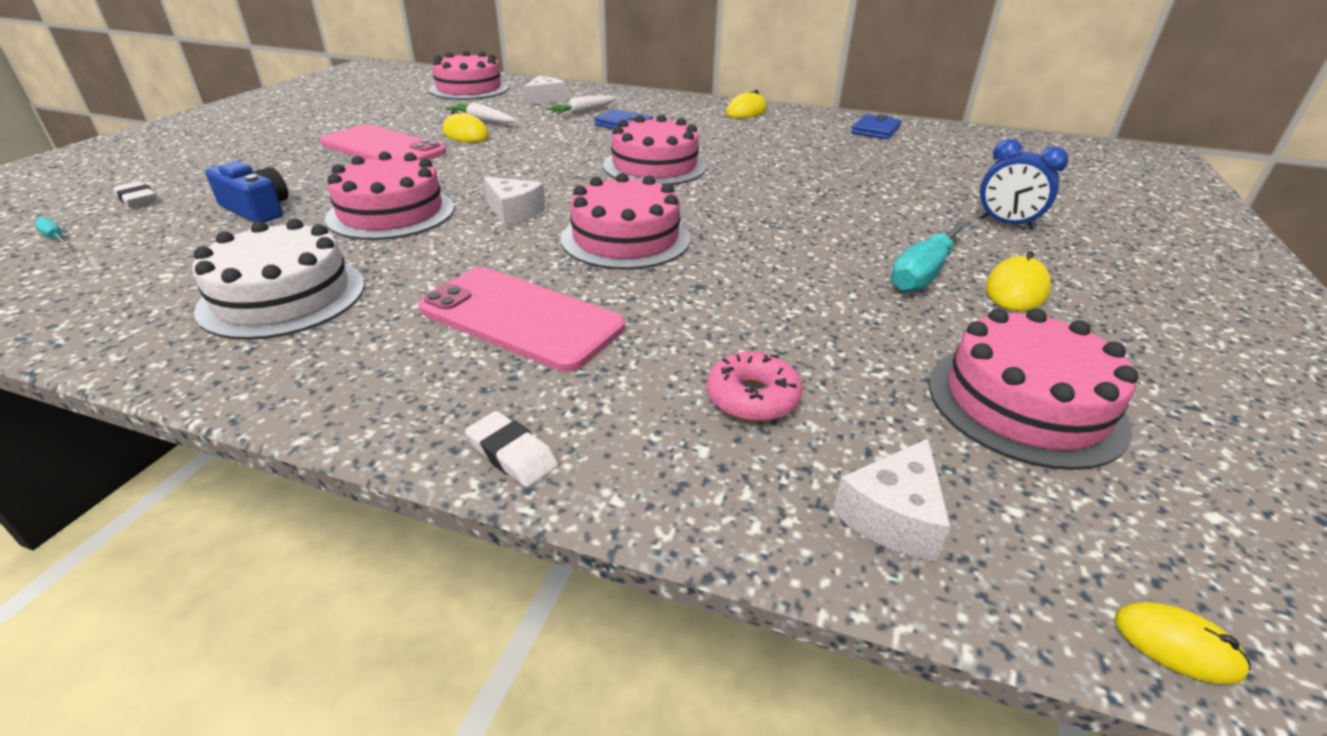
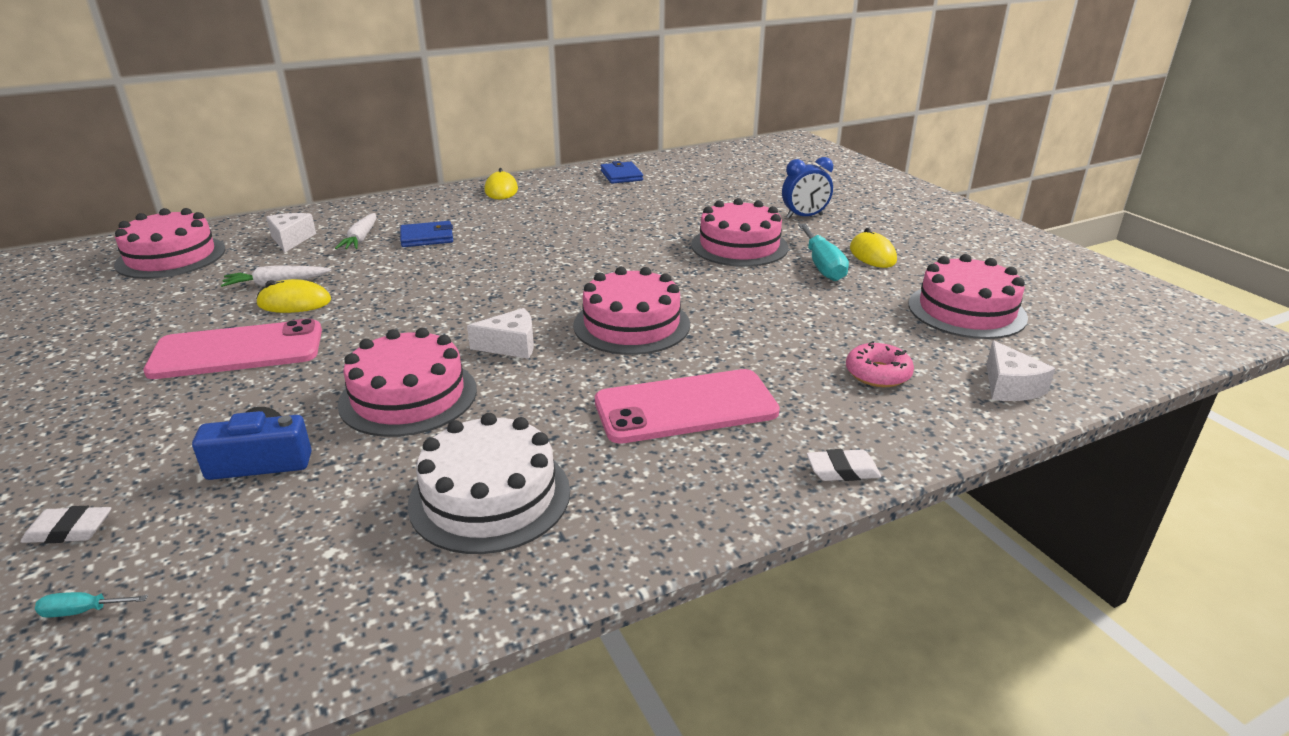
camera: 45 degrees left, 5 degrees down
pink cake [603,115,707,185] -> pink cake moved to [691,198,789,267]
yellow mouse [1115,602,1251,685] -> none

